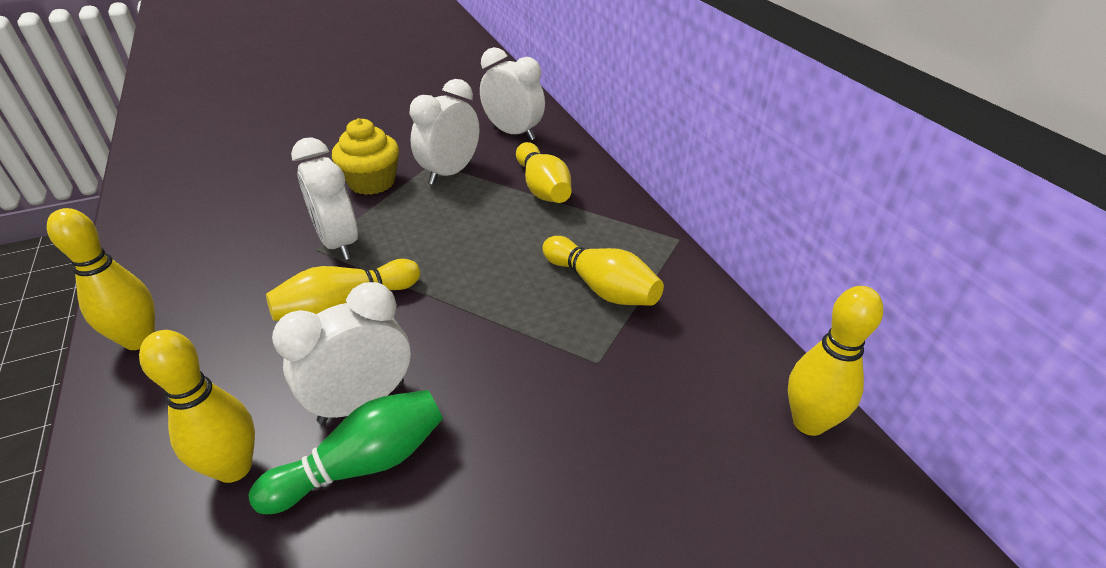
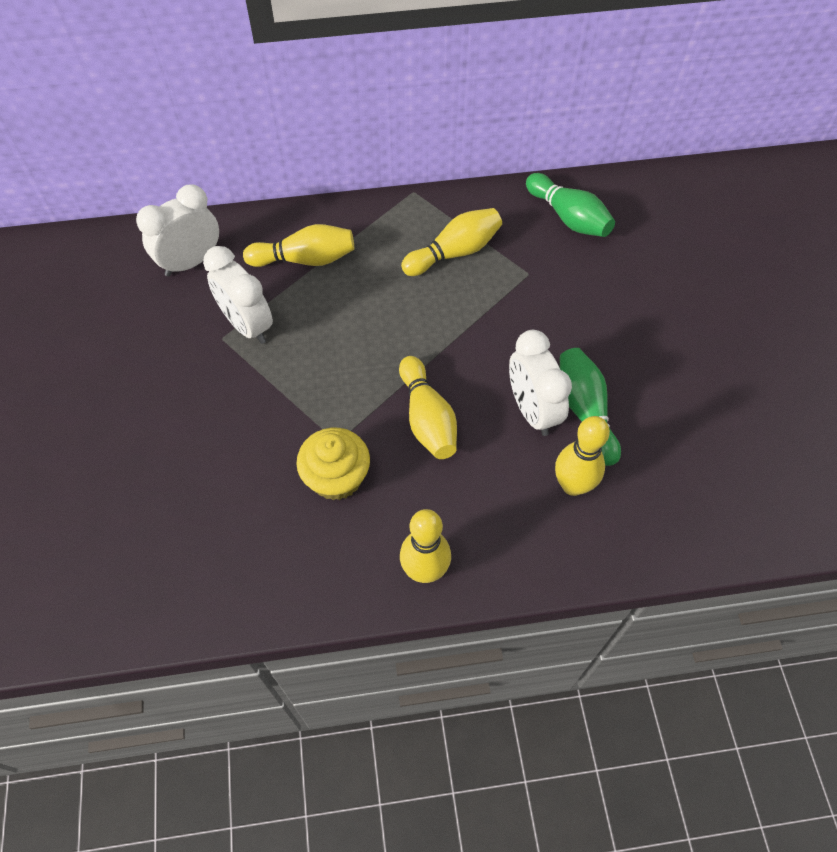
camera: 75 degrees left, 20 degrees up
white clock [291,137,358,260] -> none
yellow cupcake [332,118,399,195] -> yellow cupcake moved to [296,428,370,500]
yellow bowling pin [788,286,883,436] -> none
none -> green bowling pin [526,173,615,237]

